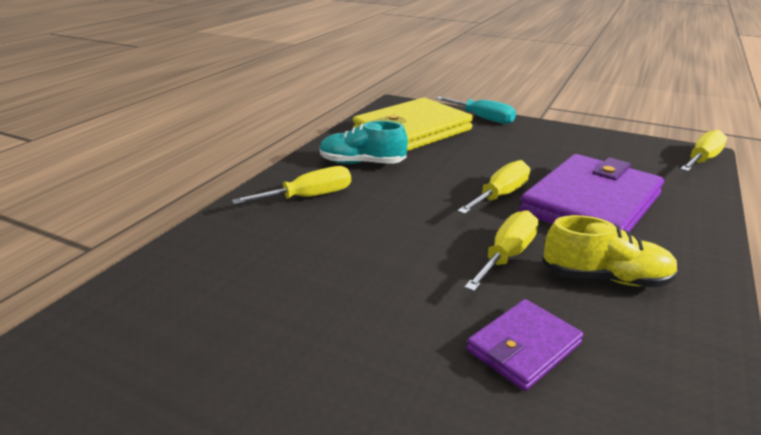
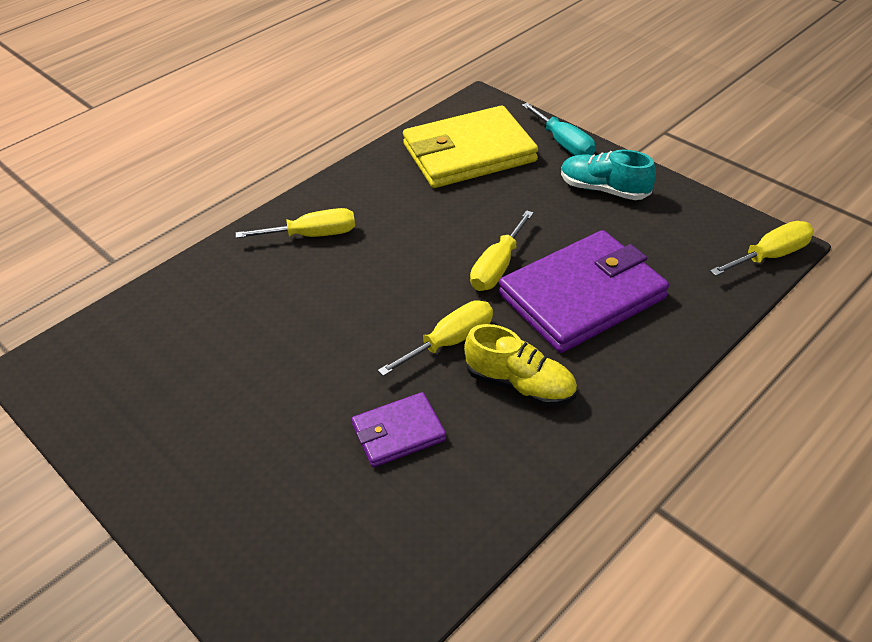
camera: 20 degrees right, 15 degrees up
turquoise shoe [320,121,408,164] -> turquoise shoe moved to [561,150,656,200]
yellow screwdriver [457,160,530,214] -> yellow screwdriver turned 150 degrees clockwise [470,210,534,291]

